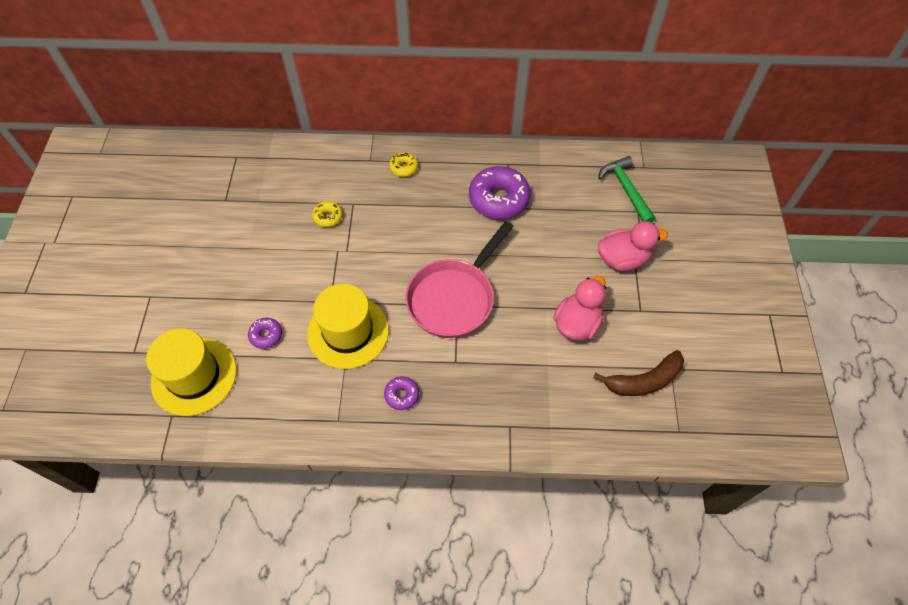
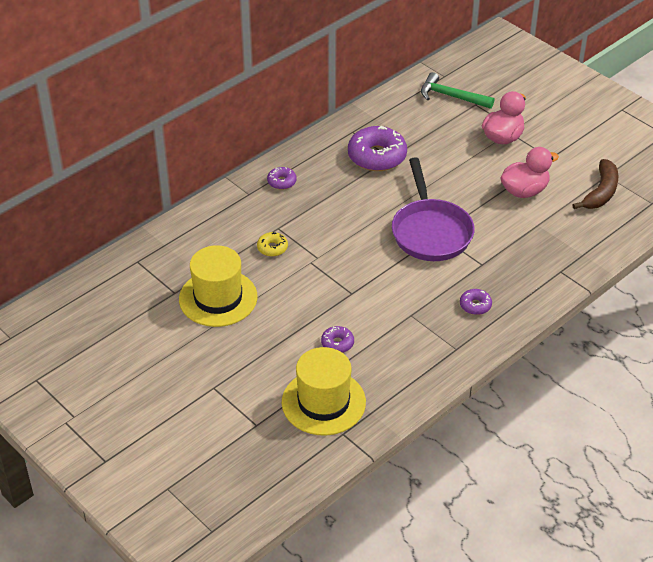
camera: 45 degrees left, 15 degrees down
yellow hat [307,284,389,369] -> yellow hat moved to [179,245,257,327]
yellow donut [389,152,418,177] -> purple donut [267,167,297,190]
pink pan [405,221,514,338] -> purple pan [392,157,475,261]
pink duck [553,276,606,341] -> pink duck turned 75 degrees clockwise [500,147,559,198]

